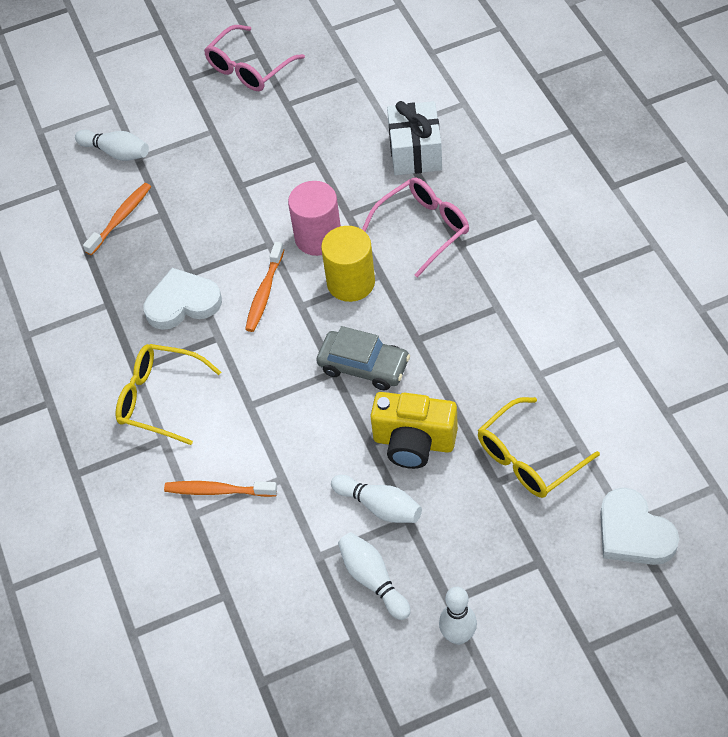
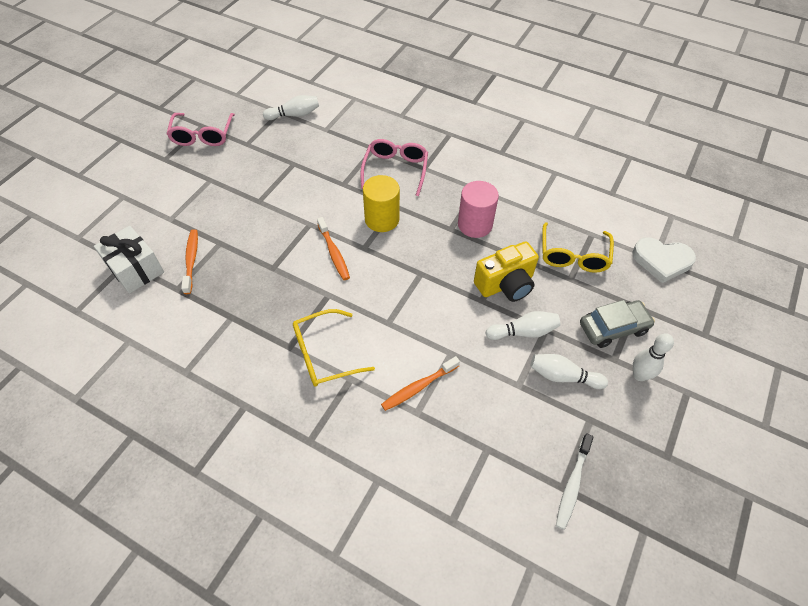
camera: 45 degrees left, 0 degrees up
white bowling pin [75,130,149,161] -> white bowling pin moved to [263,95,319,120]
white heart [144,268,222,330] -> none
pink cylinder [288,181,341,256] -> pink cylinder moved to [458,181,499,238]
grey car [316,326,410,391] -> grey car moved to [580,300,655,348]
white gift [387,101,442,175] -> white gift moved to [94,226,164,294]
none -> white toothbrush [556,433,593,530]

